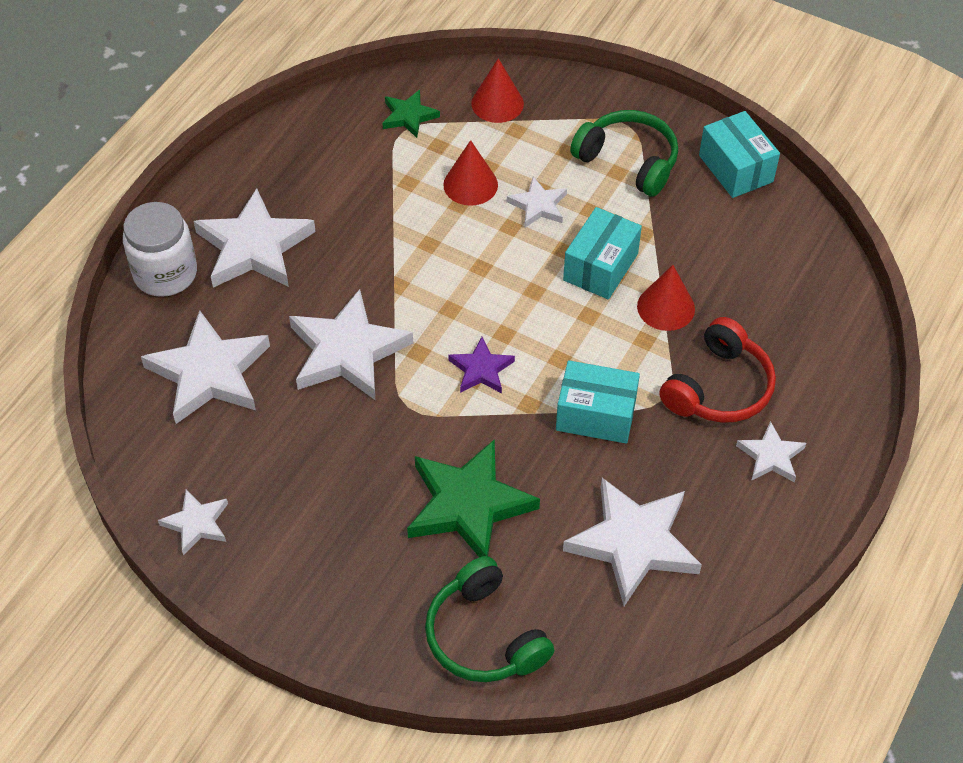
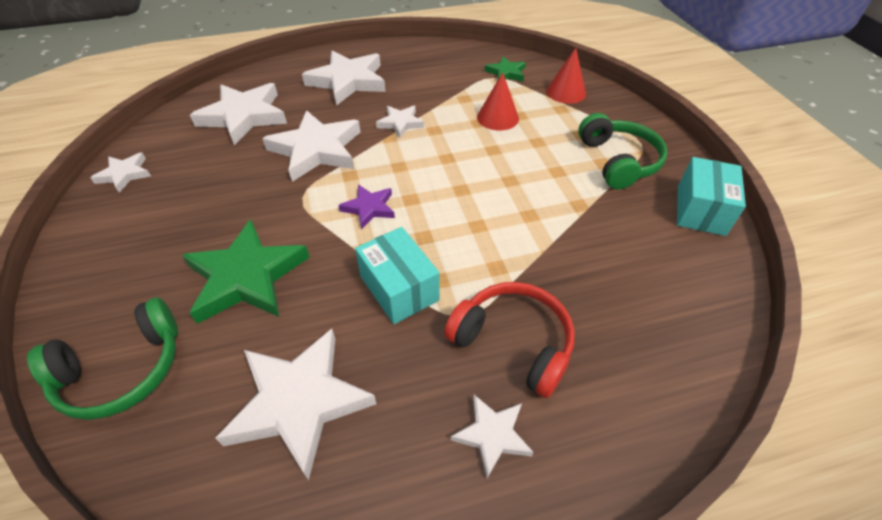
camera: 45 degrees right, 5 degrees down
white jar [123,202,197,297] -> none
green headphones [425,556,554,682] -> green headphones turned 135 degrees counterclockwise [27,297,178,420]
white star [507,177,567,227] -> white star moved to [376,106,424,138]
turquoise box [563,207,642,299] -> none
red cone [637,265,695,331] -> none
red headphones [659,317,776,423] -> red headphones turned 135 degrees counterclockwise [444,282,575,398]

